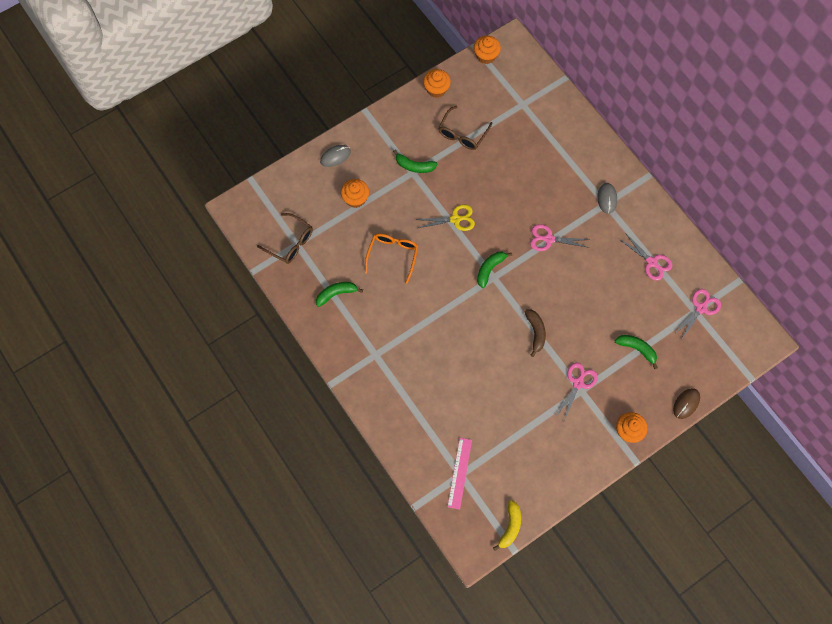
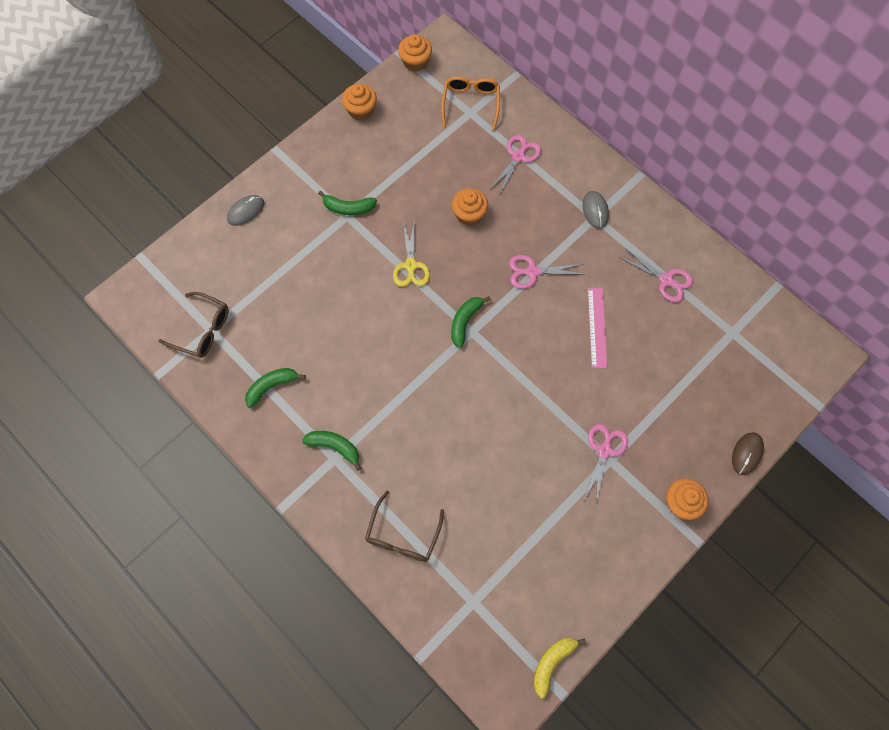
camera: 10 degrees left, 0 degrees up
orange cupcake [341,179,369,208] -> orange cupcake moved to [452,188,488,226]
orange glasses [365,233,418,284] -> orange glasses moved to [441,76,500,130]
yellow scissors [415,205,475,231] -> yellow scissors turned 105 degrees clockwise [393,220,430,287]
brown glasses [438,106,492,150] -> brown glasses moved to [365,491,444,562]
pink ruler [447,438,472,510] -> pink ruler moved to [588,288,608,368]
yellow banana [493,500,521,551] -> yellow banana turned 150 degrees counterclockwise [533,638,586,699]
brown banana [525,310,546,357] -> none
green banana [615,335,658,369] -> green banana moved to [302,431,361,471]
pink scissors [673,289,721,340] -> pink scissors moved to [490,135,541,194]

